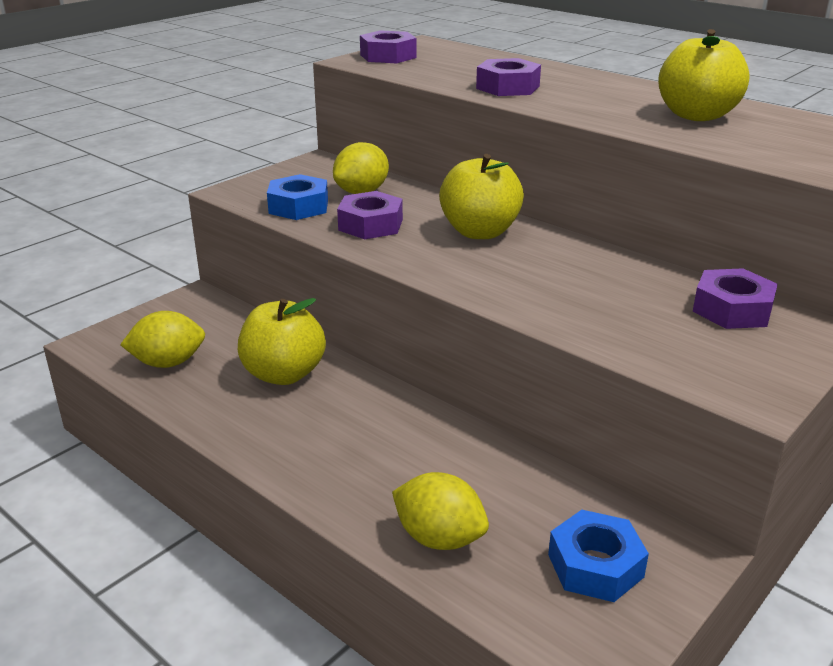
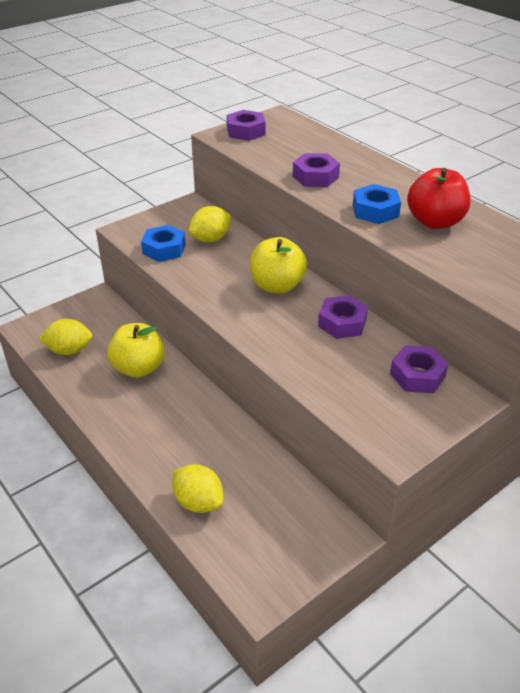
camera: 10 degrees right, 10 degrees up
purple nut [337,191,403,239] -> purple nut moved to [318,295,368,339]
blue nut [548,510,649,602] -> blue nut moved to [353,184,401,224]
yellow apple [658,29,750,121] -> red apple [407,168,471,229]

